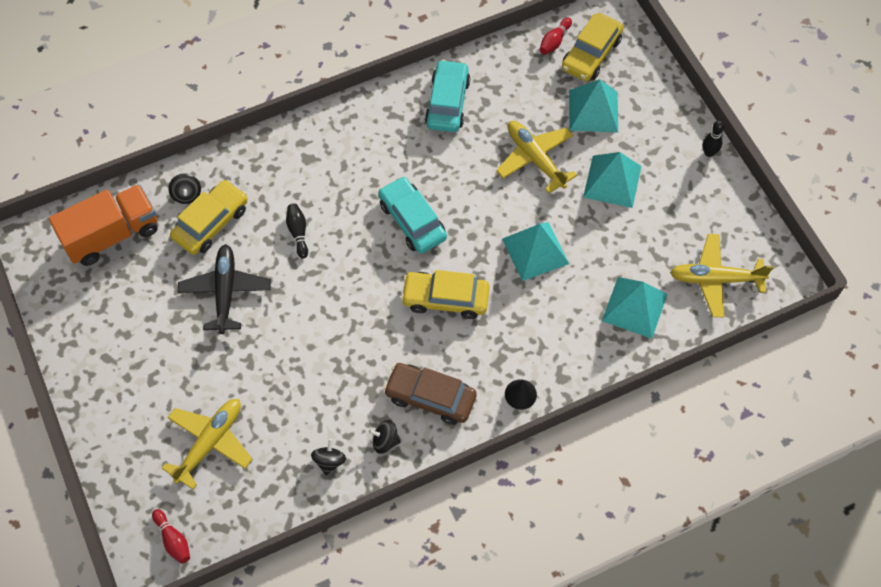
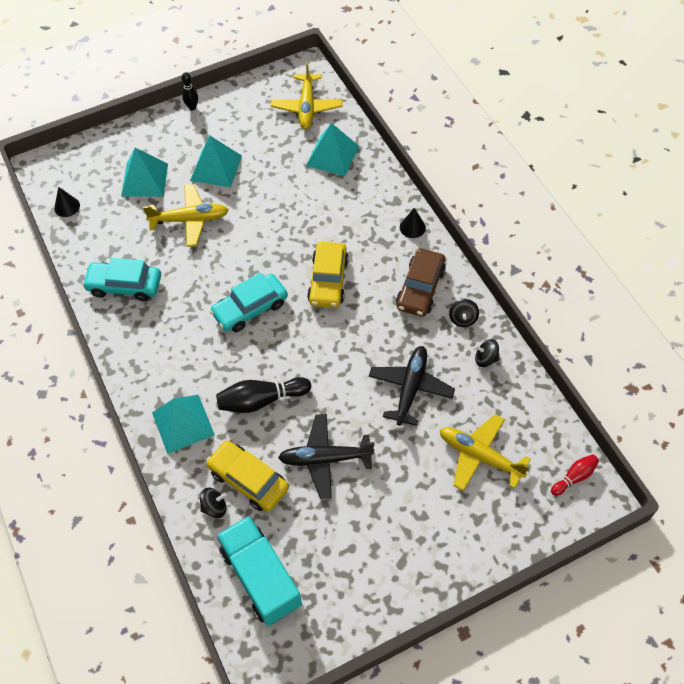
camera: 90 degrees left, 5 degrees down
orange truck [49,184,158,266] -> turquoise truck [217,516,302,626]
black bowling pin [286,204,308,258] -> black bowling pin [216,377,311,413], size x1.72
yellow plane [496,121,577,193] -> yellow plane turned 150 degrees counterclockwise [143,184,229,247]
turquoise pyramid [502,222,569,281] -> turquoise pyramid moved to [152,395,215,454]
red bowling pin [539,17,572,55] -> black cone [54,187,80,217]
yellow car [562,13,623,81] -> none
none -> black plane [369,346,455,426]

